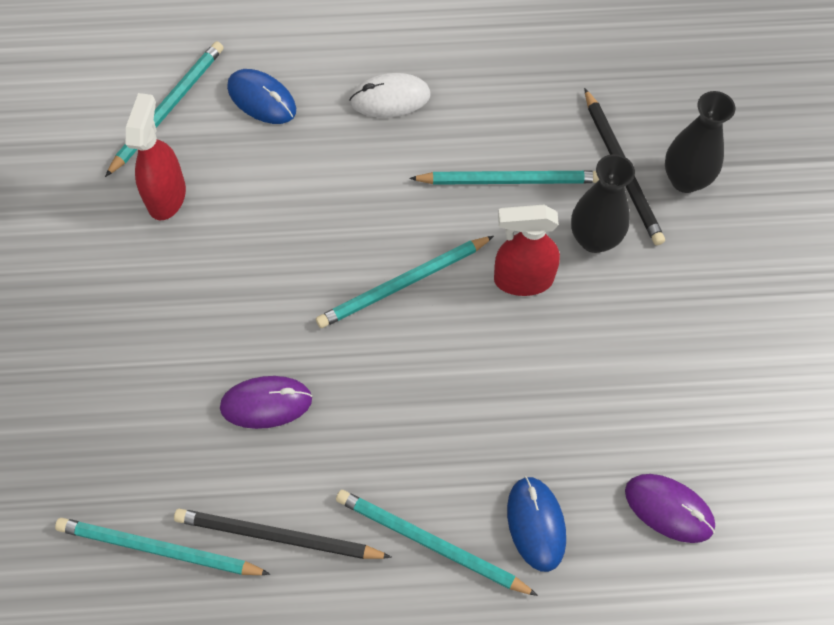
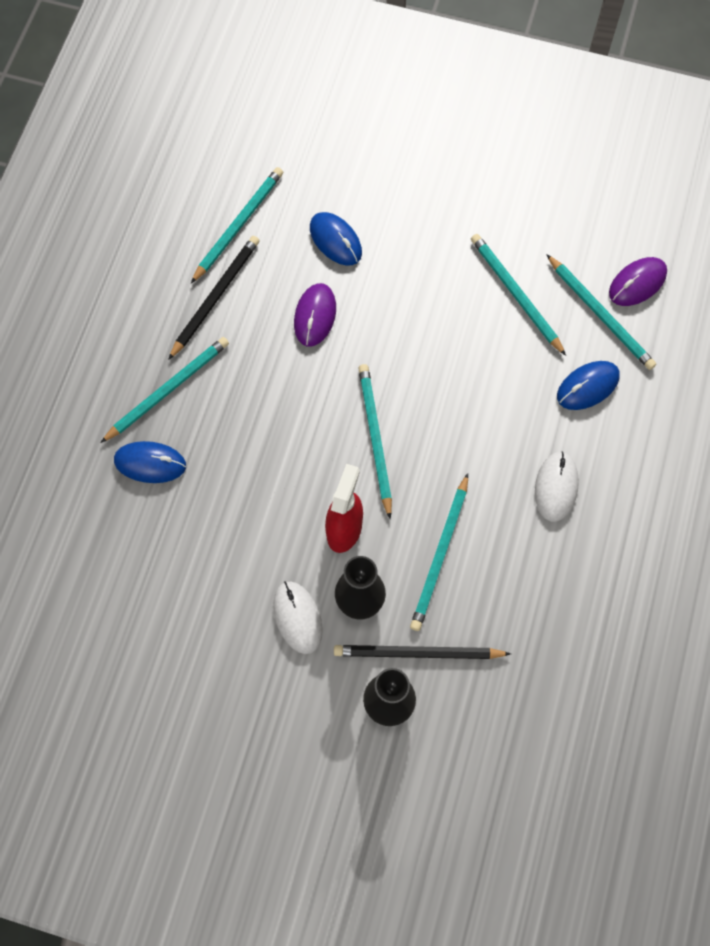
camera: 110 degrees right, 5 degrees up
red spray bottle [126,93,186,220] -> turquoise pencil [471,234,566,356]
purple mouse [625,474,715,543] -> purple mouse moved to [609,257,667,306]
none -> white mouse [273,581,323,654]
none -> blue mouse [310,212,362,266]

